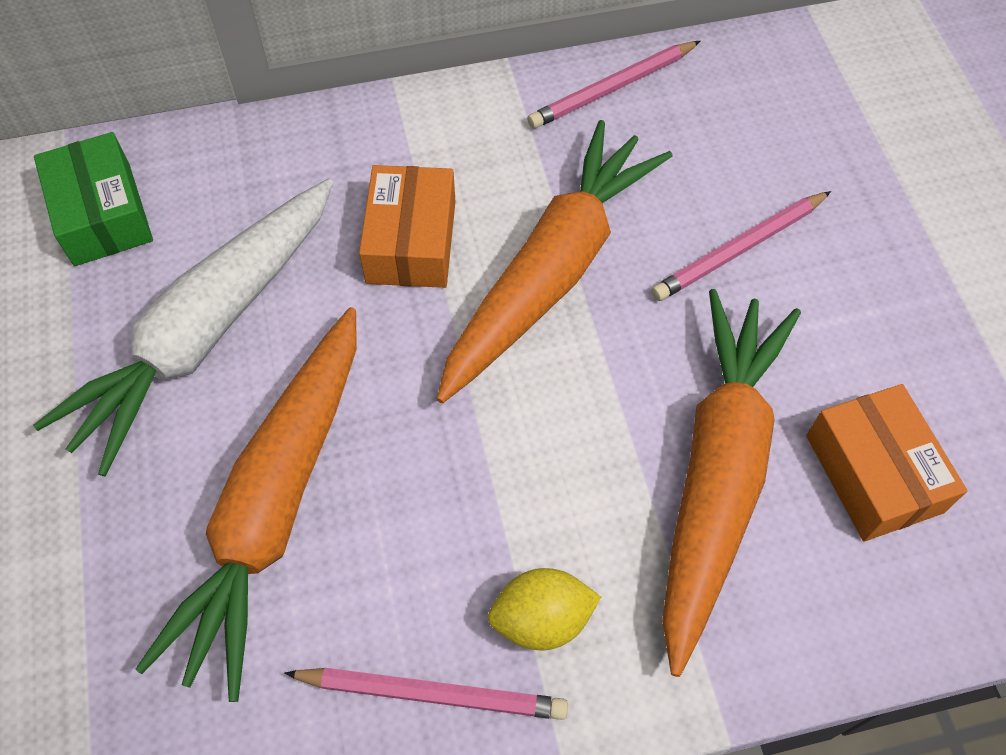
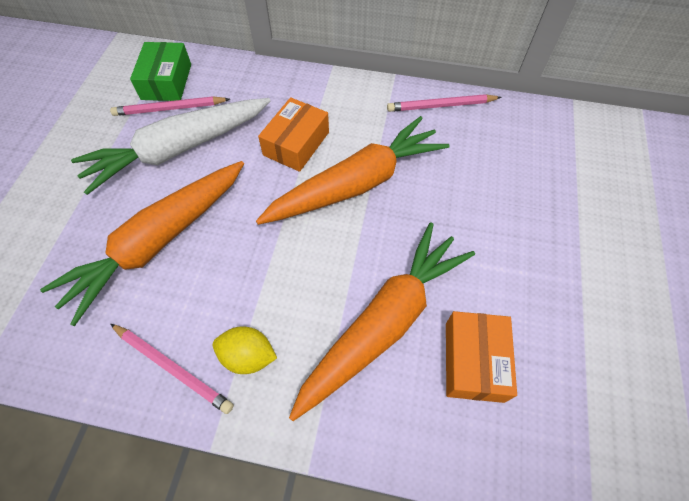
camera: 25 degrees right, 0 degrees up
pink pencil [651,191,831,301] -> pink pencil moved to [110,96,230,116]

